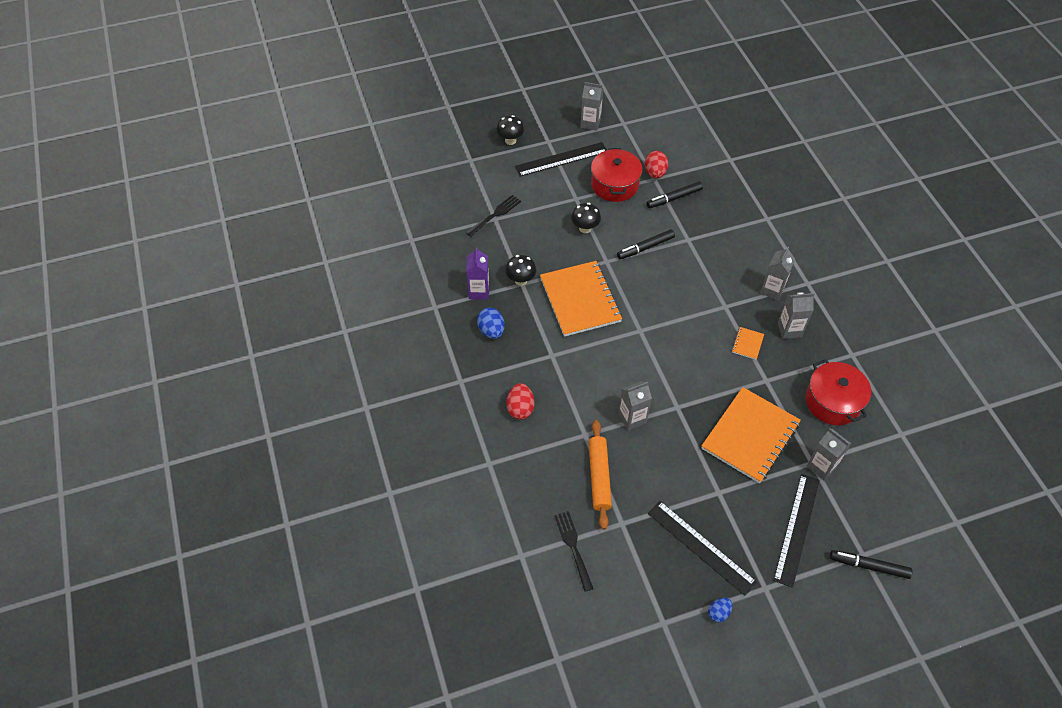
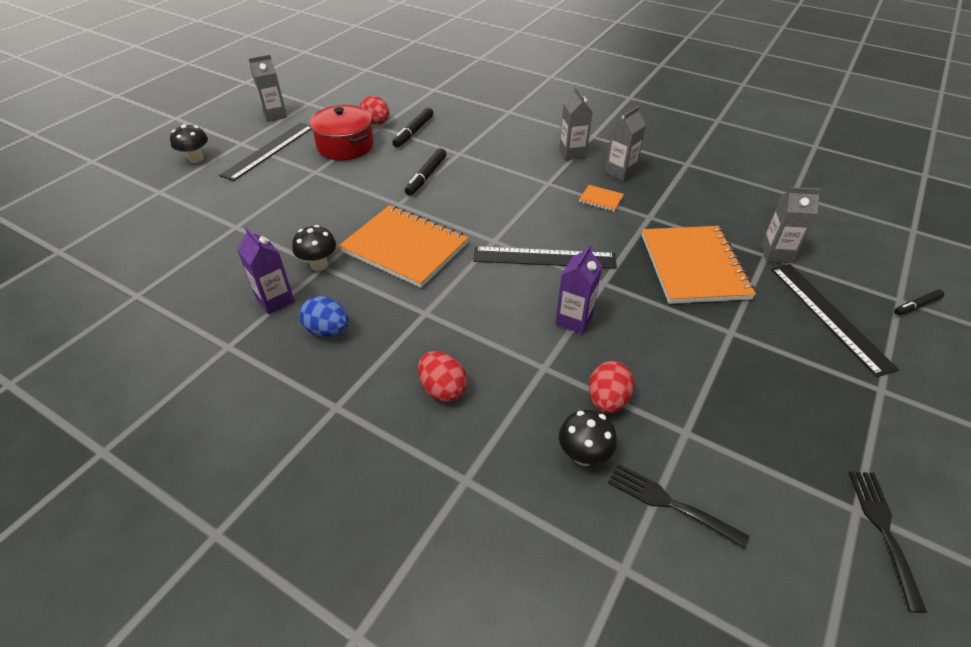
camera: 40 degrees left, 10 degrees down
black fork [466,195,521,237] -> black fork moved to [849,471,927,613]
black mushroom [571,203,601,233] -> black mushroom moved to [559,410,617,466]
orange rolling pin [589,420,612,530] -> red egg [589,361,634,413]
grey carton [618,381,652,431] -> purple carton [555,245,602,334]
black ruler [648,501,757,596] -> black ruler moved to [473,246,617,268]
blue egg [708,598,732,622] -> none
orange notebook [732,327,764,360] -> orange notebook turned 45 degrees counterclockwise [579,185,624,211]
red pot [805,359,871,425] -> none
black marker [830,550,913,579] -> black marker [894,289,944,315], size x0.64

